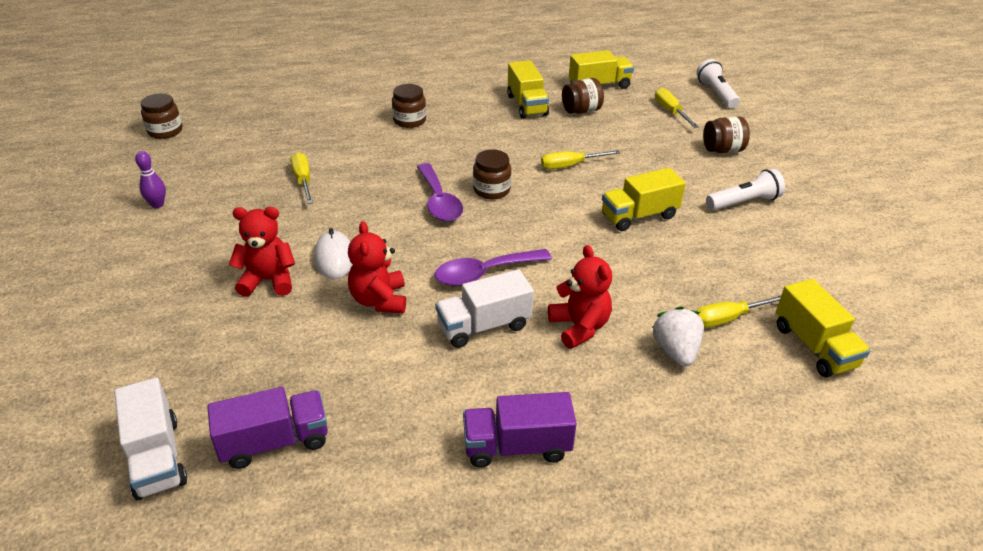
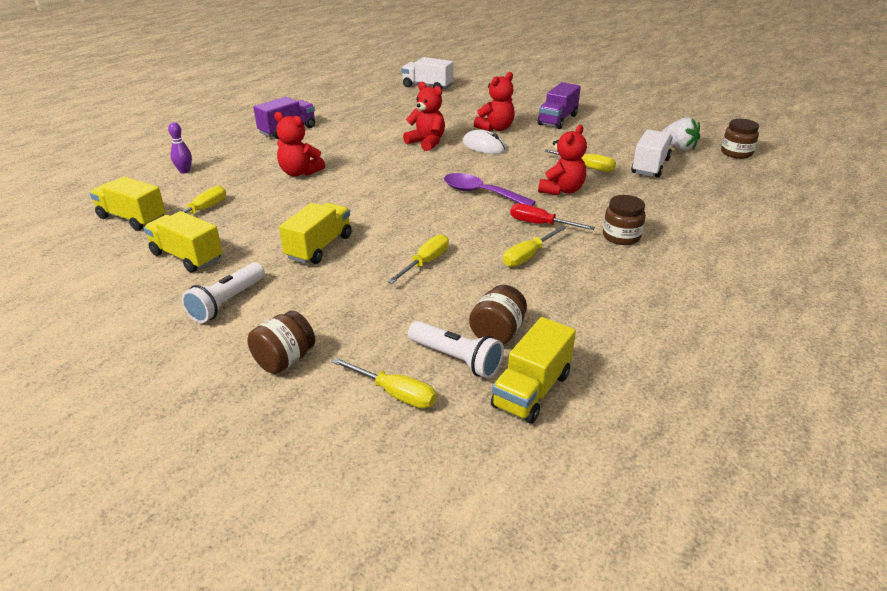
camera: 140 degrees right, 5 degrees down
purple bowling pin [135,151,166,208] -> purple bowling pin moved to [168,122,192,174]
purple truck [207,387,328,469] -> purple truck moved to [538,82,581,129]
purple spoon [435,249,552,286] -> none
white truck [435,269,534,348] -> white truck moved to [631,129,673,178]
brown jar [473,149,511,199] -> none
yellow truck [507,60,549,119] -> yellow truck moved to [144,211,222,273]
white strawberry [652,306,704,367] -> white strawberry moved to [662,117,700,151]
white flashlight [696,59,740,109] -> white flashlight moved to [408,321,504,379]
none -> yellow screwdriver [503,226,566,267]
none -> red screwdriver [510,203,595,230]
none -> red teddy bear [538,125,587,195]

